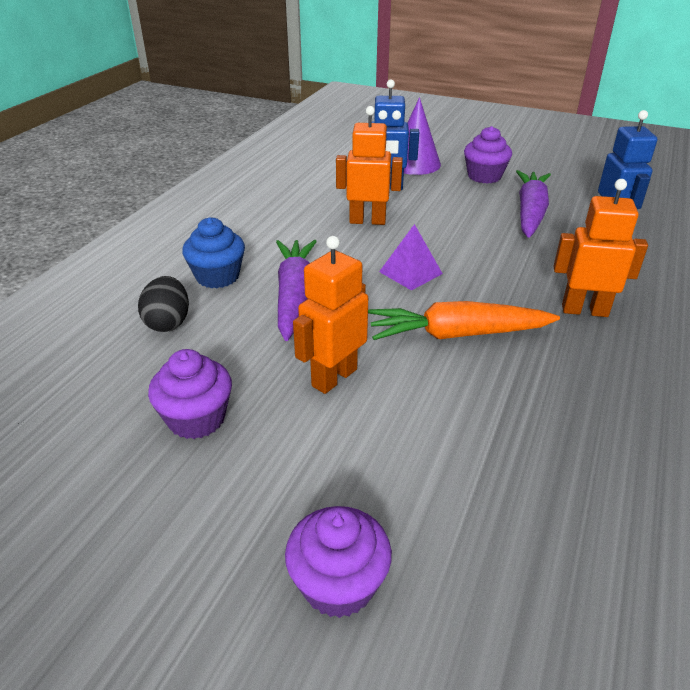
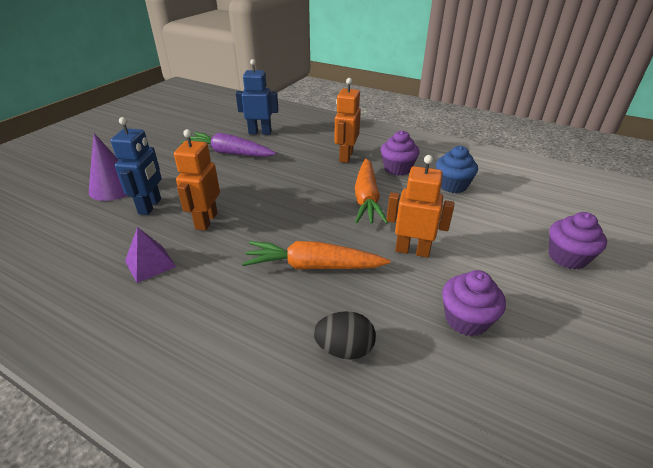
camera: 85 degrees left, 0 degrees up
blue cupcake [182,217,245,288] -> blue cupcake moved to [436,146,478,193]
purple carrot [276,240,317,341] -> orange carrot [242,241,390,269]
orange robot [293,236,368,394] -> orange robot turned 150 degrees clockwise [387,155,454,258]
purple pyramid [379,224,443,291] -> purple pyramid moved to [125,227,176,283]
purple cupcake [464,126,512,184] -> purple cupcake moved to [381,131,420,176]

